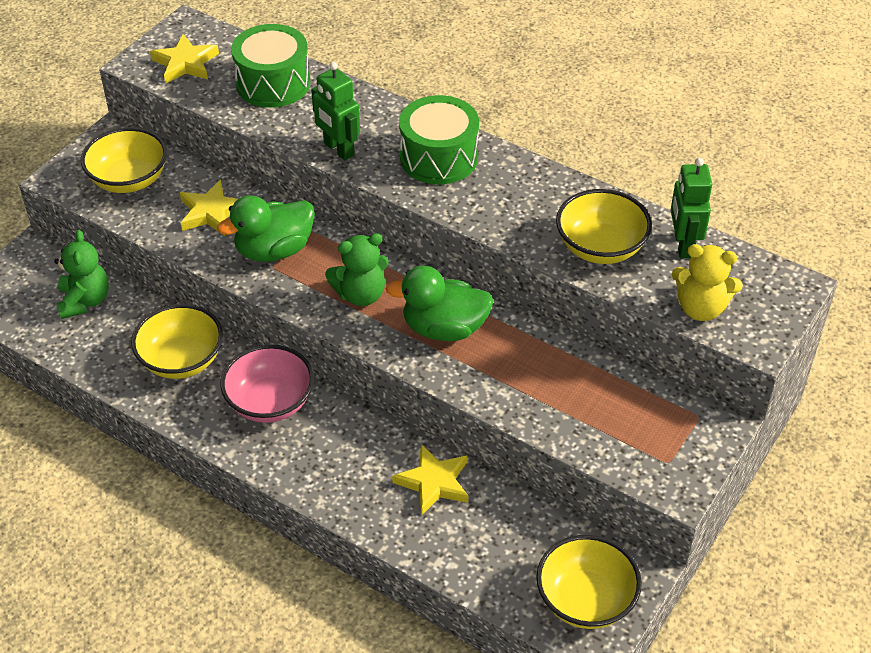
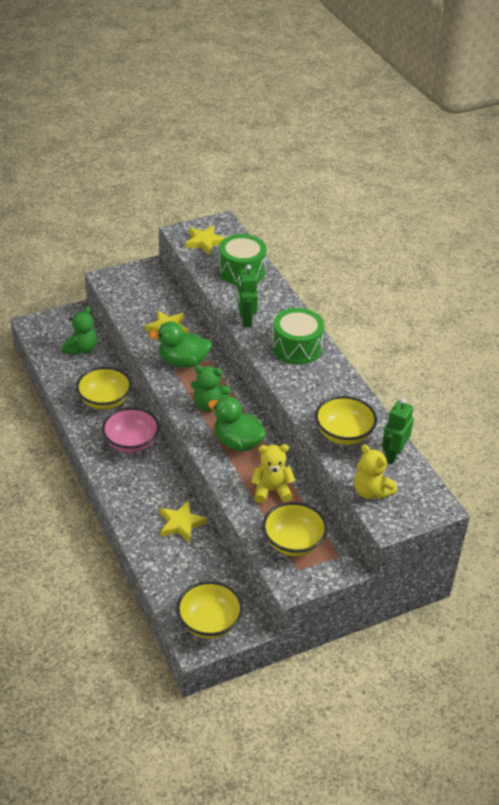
camera: 30 degrees right, 5 degrees down
yellow bowl [81,127,167,193] -> yellow bowl moved to [263,502,328,556]
none -> yellow teddy bear [251,444,296,503]

